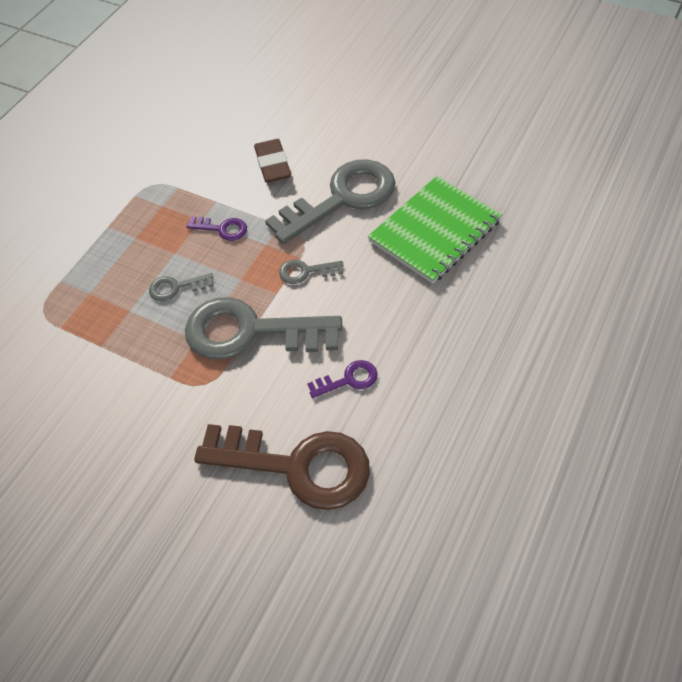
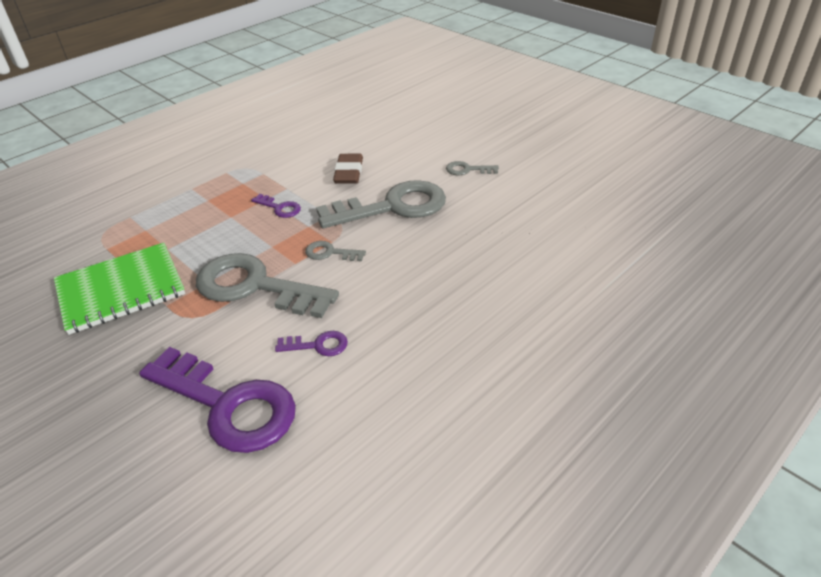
camera: 15 degrees right, 15 degrees down
grey key [149,273,214,301] -> grey key moved to [446,161,499,175]
brown key [194,424,370,510] -> purple key [139,347,296,453]
green notebook [368,176,502,284] -> green notebook moved to [54,243,185,335]

